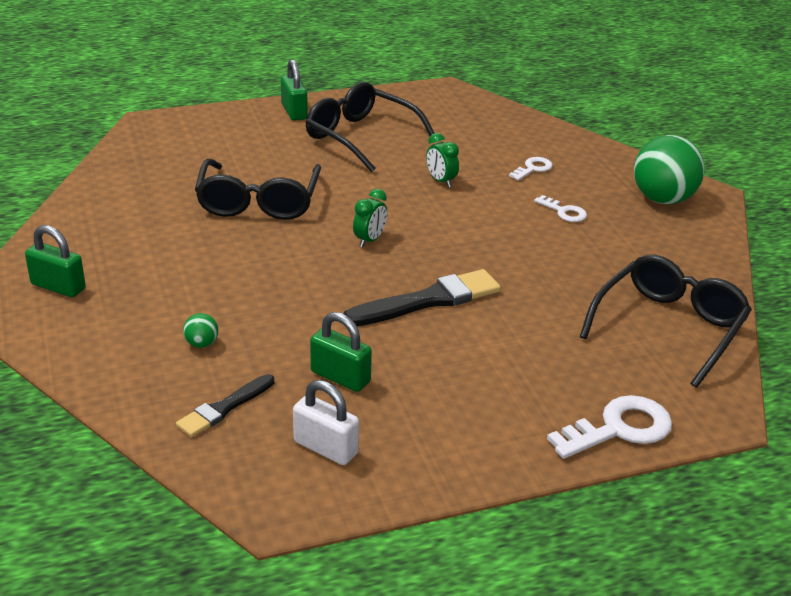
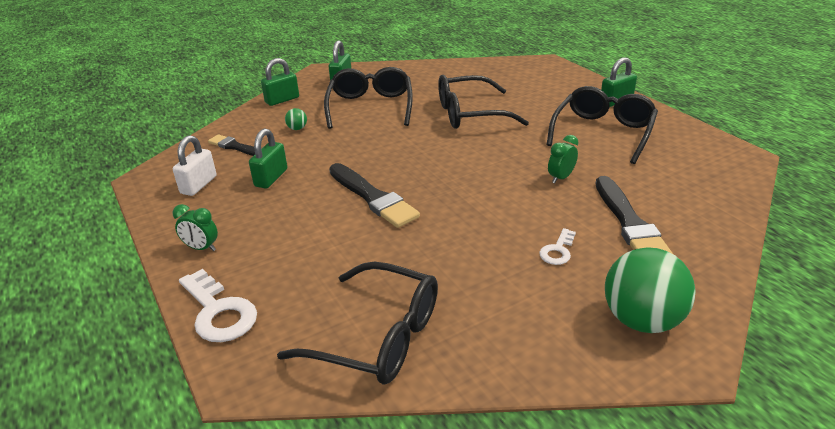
camera: 80 degrees right, 0 degrees up
green clock [353,189,387,247] -> green clock moved to [172,204,218,251]
white key [509,157,553,181] -> black brush [596,176,674,255]
none -> green padlock [261,58,299,106]
none -> black glasses [324,67,413,129]

